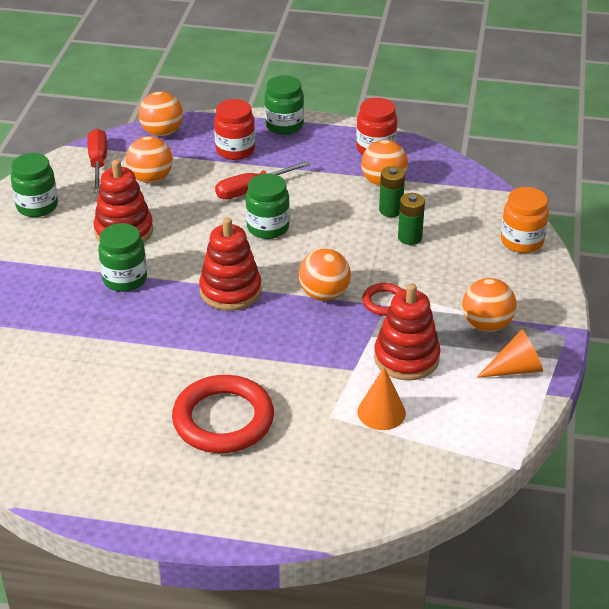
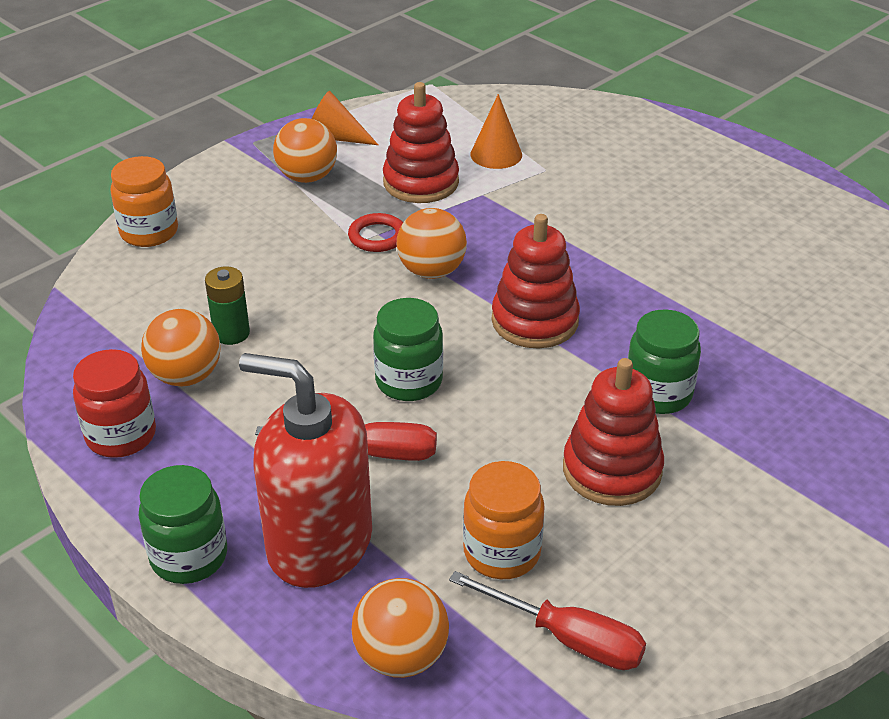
camera: 145 degrees left, 0 degrees up
green jar [11,153,58,217] -> none
red screwdriver [87,128,107,192] -> red screwdriver turned 90 degrees counterclockwise [449,571,646,670]
orange ball [126,136,173,183] -> orange jar [463,461,545,579]
red ring [172,375,274,453] -> none
red jar [214,99,255,160] -> red soap dispenser [239,353,372,588]
green battery [398,193,425,245] -> none

